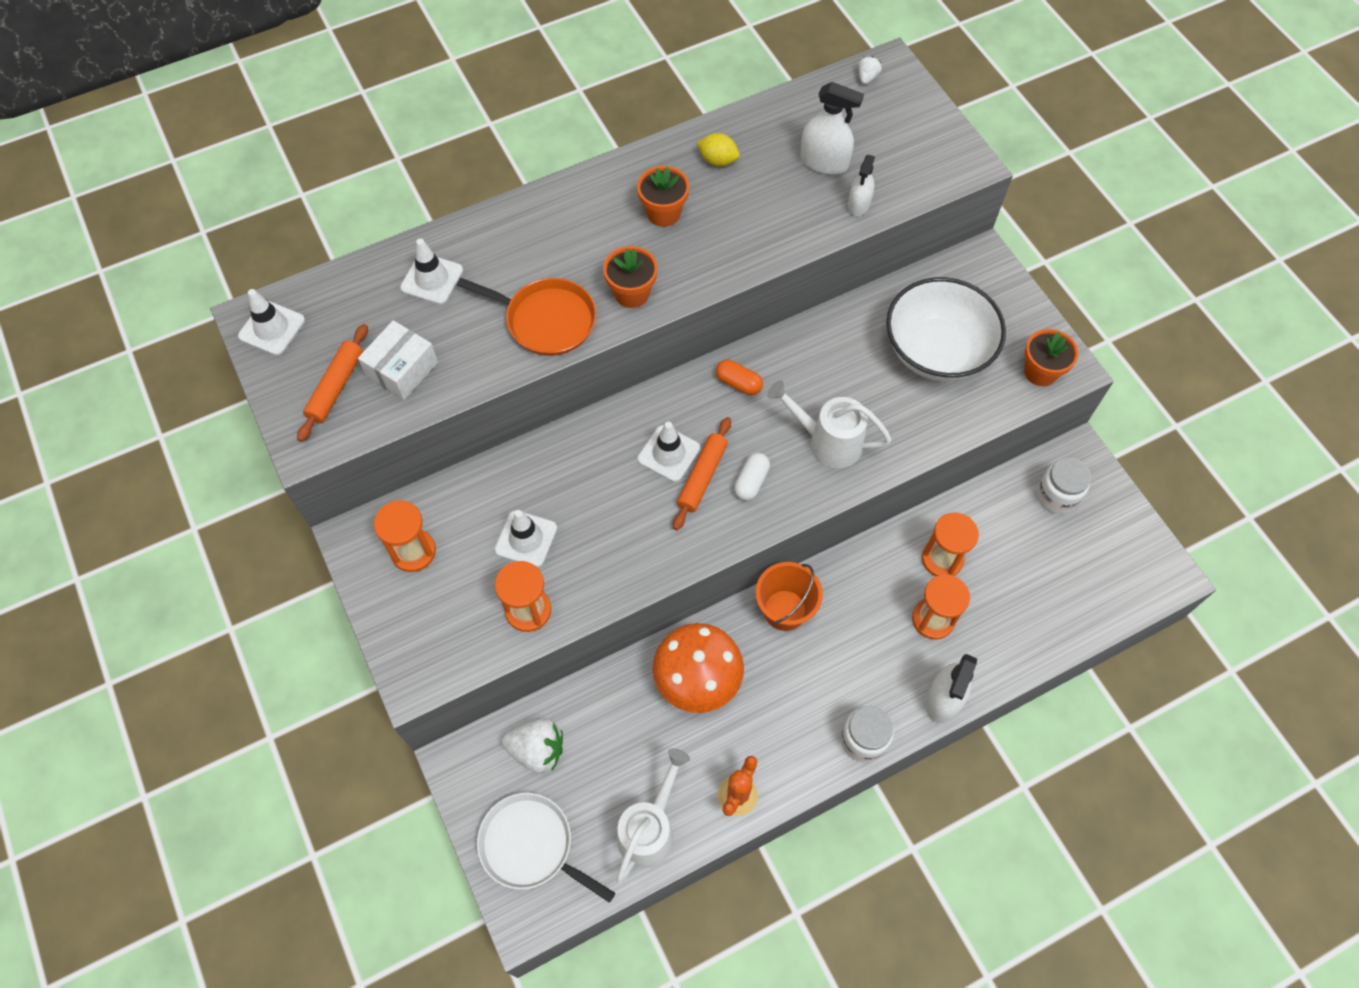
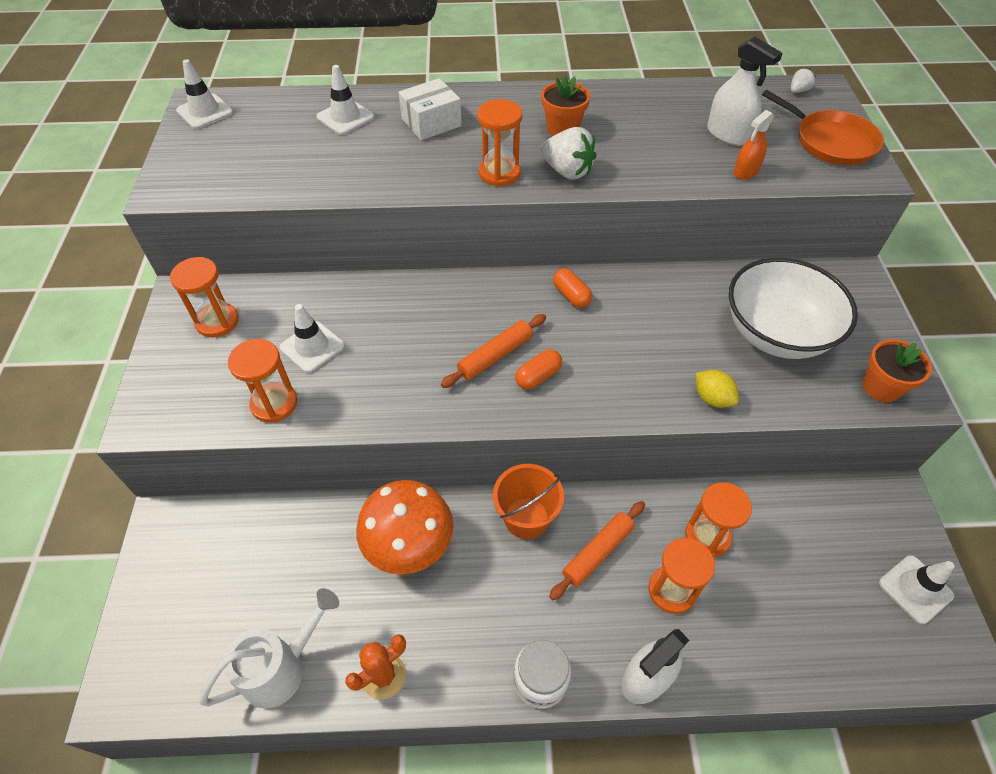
camera: 25 degrees right, 10 degrees down
orange rolling pin [297,324,368,442] -> orange rolling pin moved to [549,501,645,600]
white box [358,320,438,400] -> white box moved to [399,78,462,140]
orange pan [457,278,596,356] -> orange pan moved to [762,90,884,165]
white pan [477,793,615,903] -> none
white strawberry [502,718,563,773] -> white strawberry moved to [540,127,597,180]
orange flower pot [603,246,658,308] -> orange hourglass [477,99,522,187]
white traffic cone [637,422,700,482] -> white traffic cone moved to [879,555,954,624]
yellow lemon [697,133,740,167] -> yellow lemon moved to [696,370,739,408]
white capsule [734,453,770,501] -> orange capsule [515,349,562,389]
white watering can [767,380,892,468] -> none
white spray bottle [848,155,875,216] -> orange spray bottle [734,110,774,180]
white jar [1036,458,1091,514] -> none

